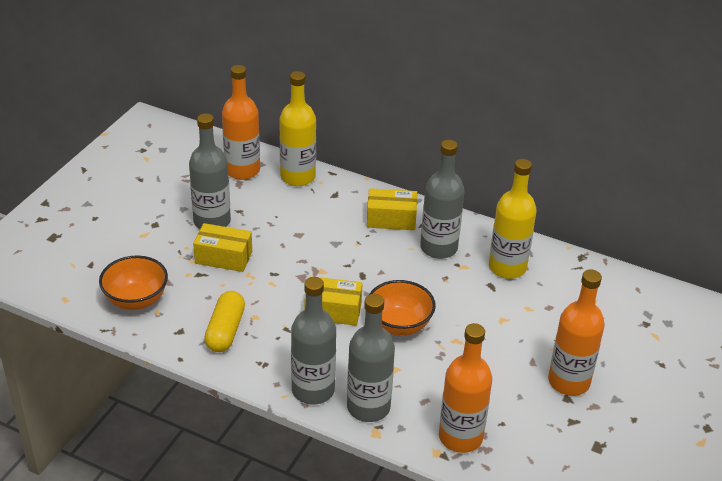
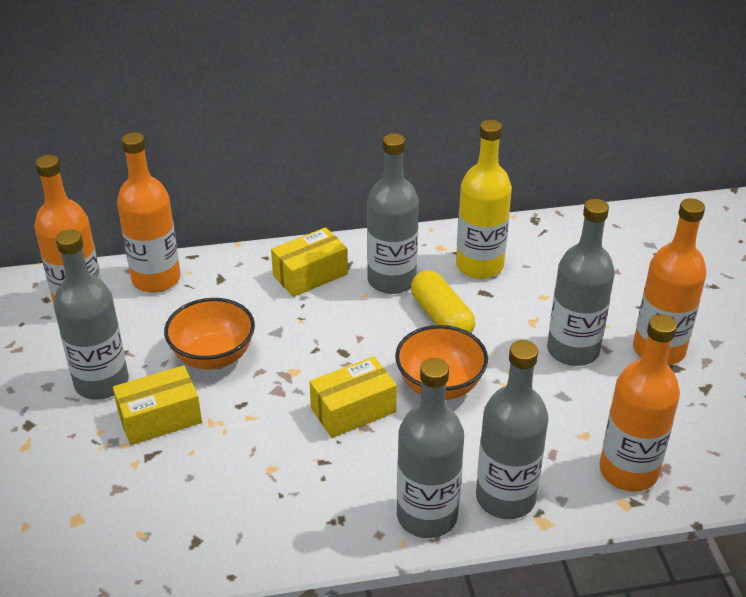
camera: 35 degrees left, 0 degrees up
orange bowl [99,255,168,310] -> orange bowl moved to [164,298,255,370]
yellow capsule [204,291,245,352] -> yellow capsule moved to [411,270,475,333]
yellow bottle [279,71,316,186] -> orange bottle [117,132,181,293]
none -> grey bottle [547,199,615,366]

